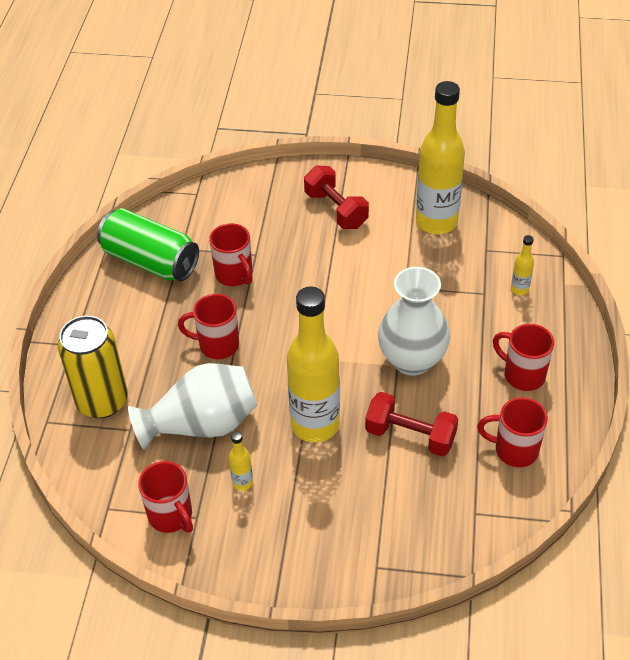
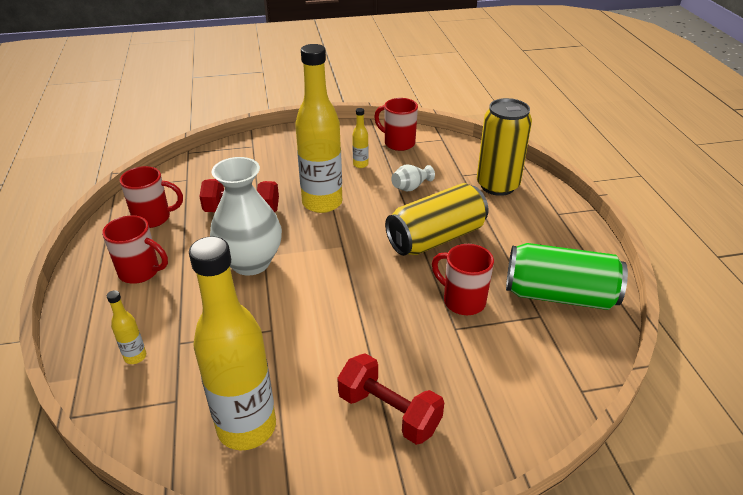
camera: 160 degrees right, 10 degrees down
white vase [128,363,257,450] -> white vase [391,164,435,191], size x0.45
red mug [178,294,239,359] -> yellow can [385,183,488,256]

